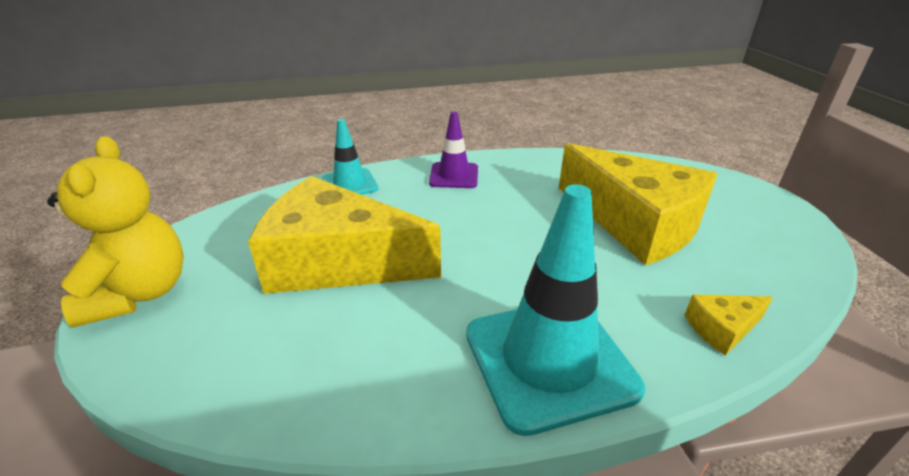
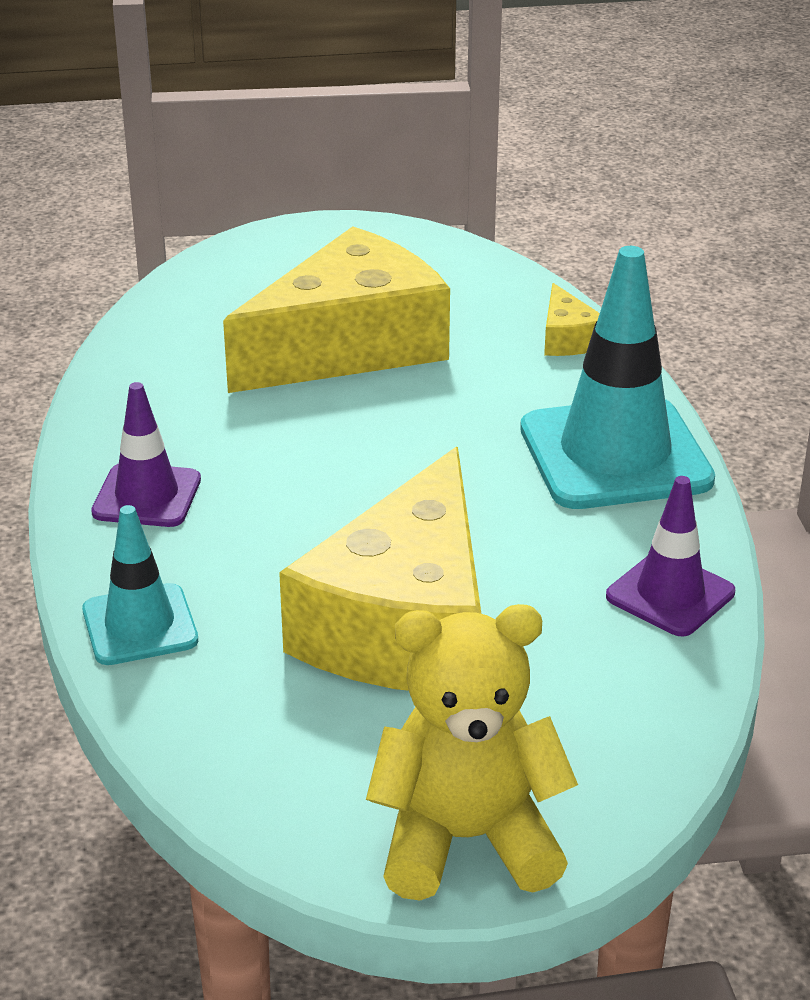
camera: 85 degrees left, 0 degrees up
none -> purple traffic cone [606,476,735,636]

